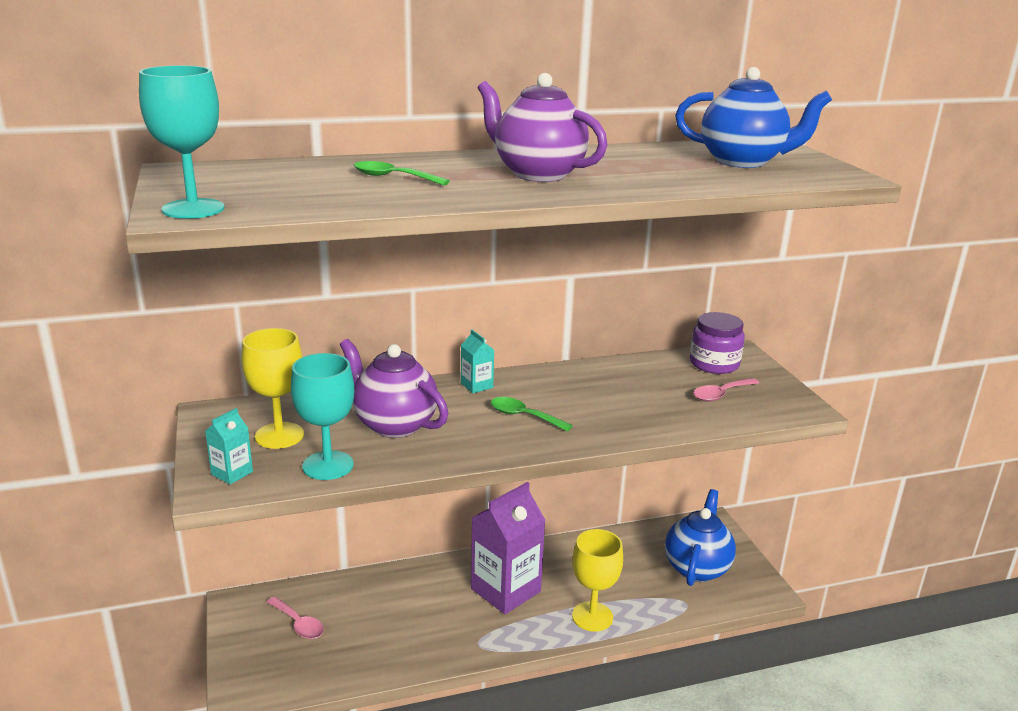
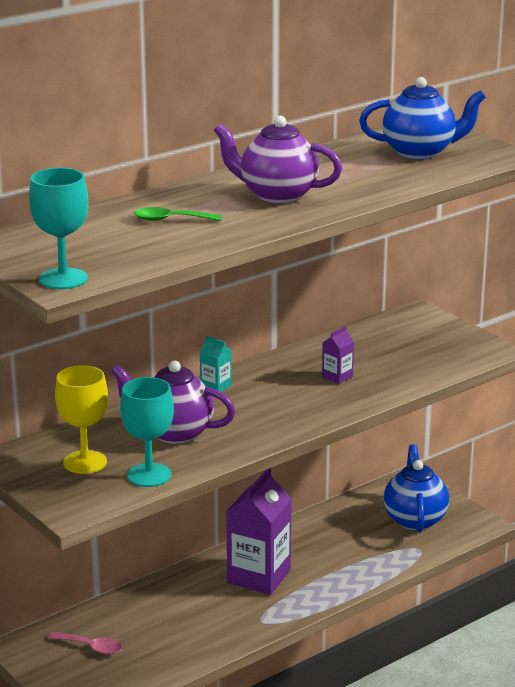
camera: 20 degrees left, 0 degrees up
turquoise carton [205,408,253,484] -> none
green spoon [491,397,573,432] -> none
yellow goblet [572,529,623,632] -> none
purple jar [690,312,745,374] -> none
pink spoon [693,378,759,402] -> none
none -> purple carton [322,326,354,384]

